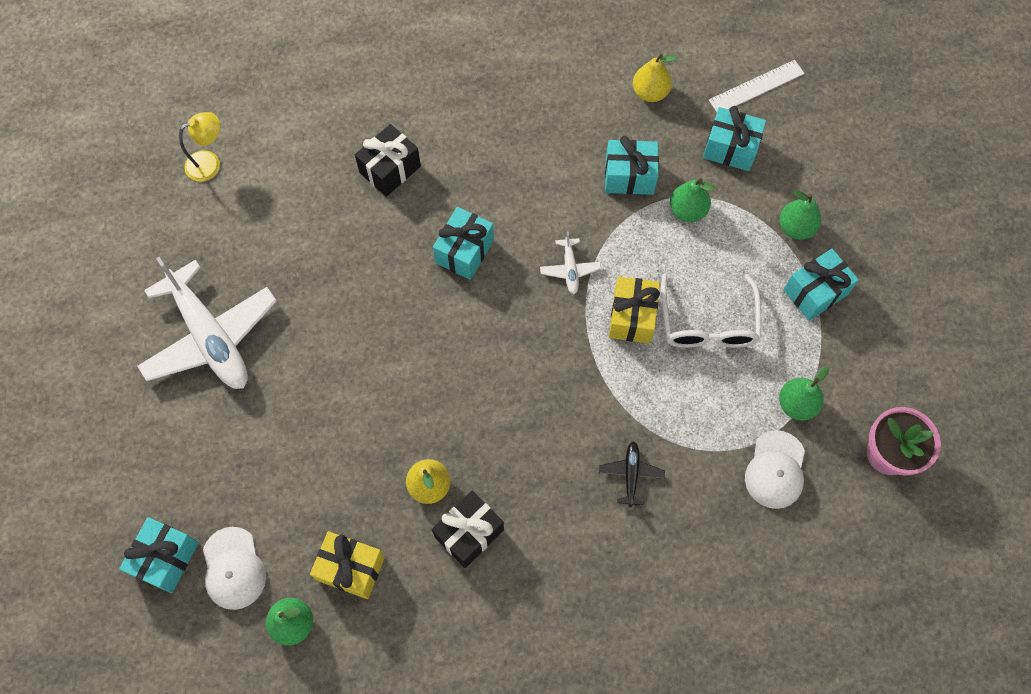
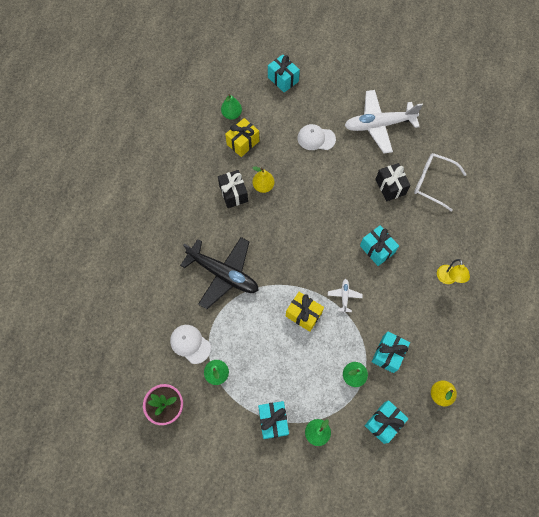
camera: 115 degrees right, 0 degrees up
yellow lamp [179,112,220,182] -> yellow lamp moved to [437,259,470,284]
white cap [203,527,266,610] -> white cap moved to [297,124,336,150]
black gift [355,124,421,197] -> black gift moved to [375,163,411,201]
white plane [540,231,601,294] -> white plane turned 75 degrees clockwise [328,279,363,313]
black plane [599,441,665,507] -> black plane [180,237,259,309], size x2.37
white glasses [661,274,761,348] -> white glasses moved to [414,153,467,212]
white ruler [709,60,805,112] -> none

